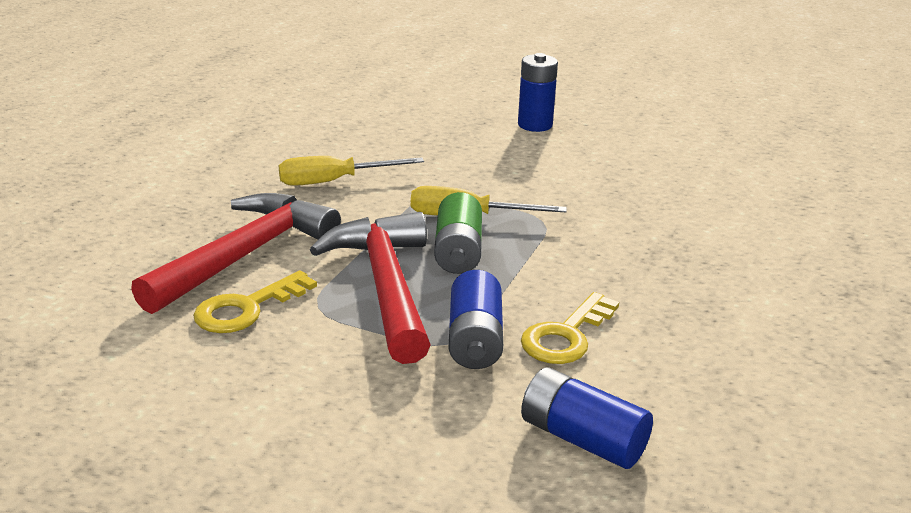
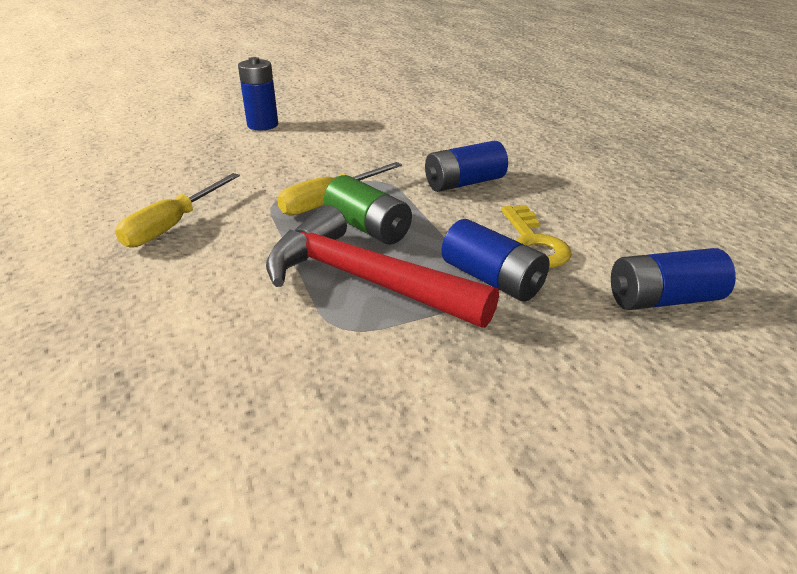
camera: 45 degrees left, 5 degrees up
red hammer [131,193,341,314] -> none
yellow key [193,270,317,333] -> none
none -> blue battery [425,141,508,192]

